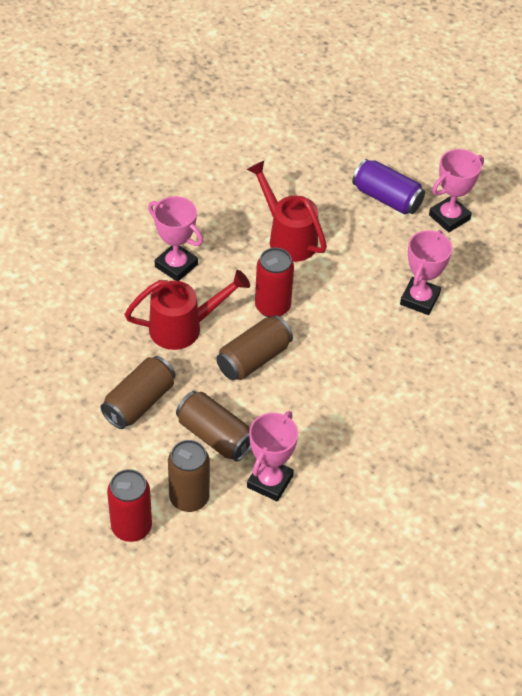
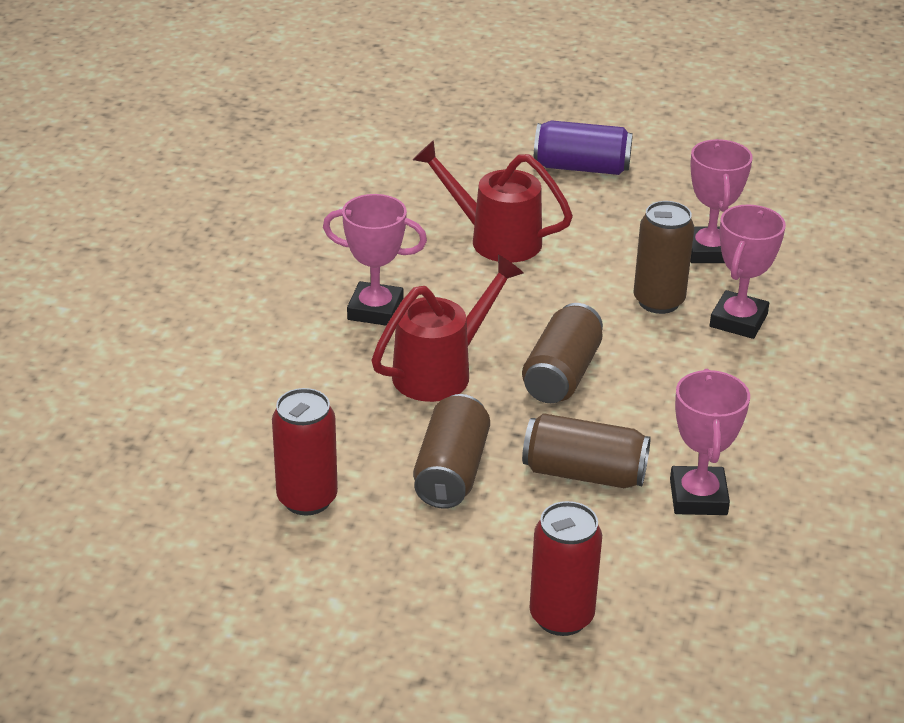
camera: 25 degrees left, 15 degrees down
brown can [168,440,210,512] -> brown can moved to [633,201,694,314]
red can [255,248,294,317] -> red can moved to [272,388,338,515]
pink trophy [429,149,484,232] -> pink trophy moved to [710,205,786,339]

